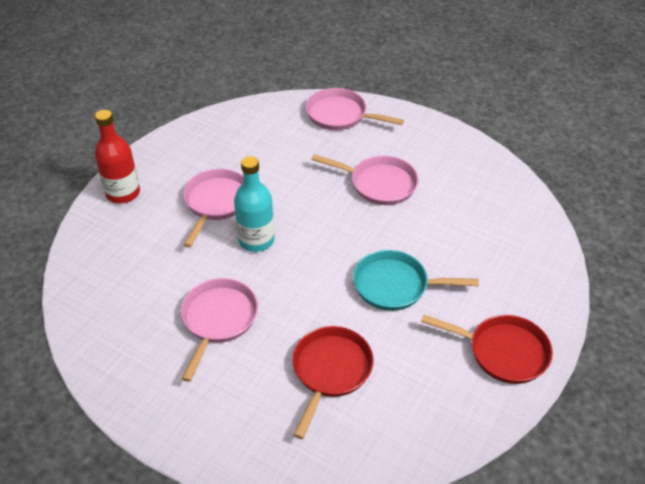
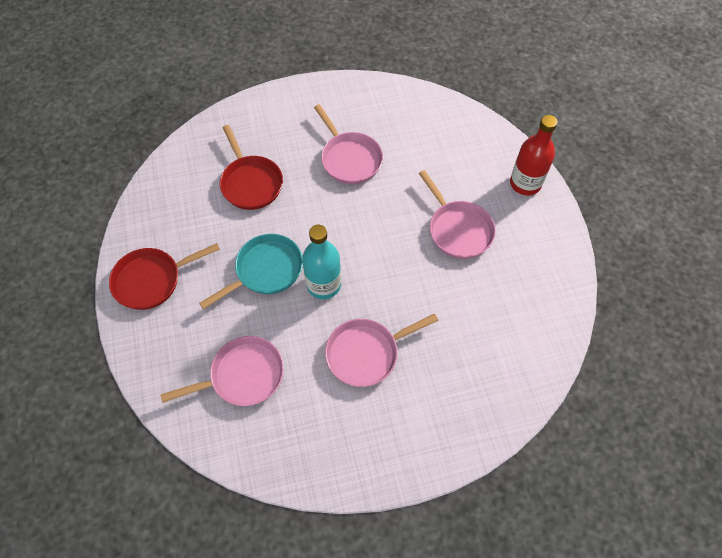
camera: 135 degrees right, 15 degrees up
turquoise bottle [234,156,274,252] -> turquoise bottle moved to [302,225,341,299]
pink pan [306,88,404,130] -> pink pan moved to [161,336,284,406]

